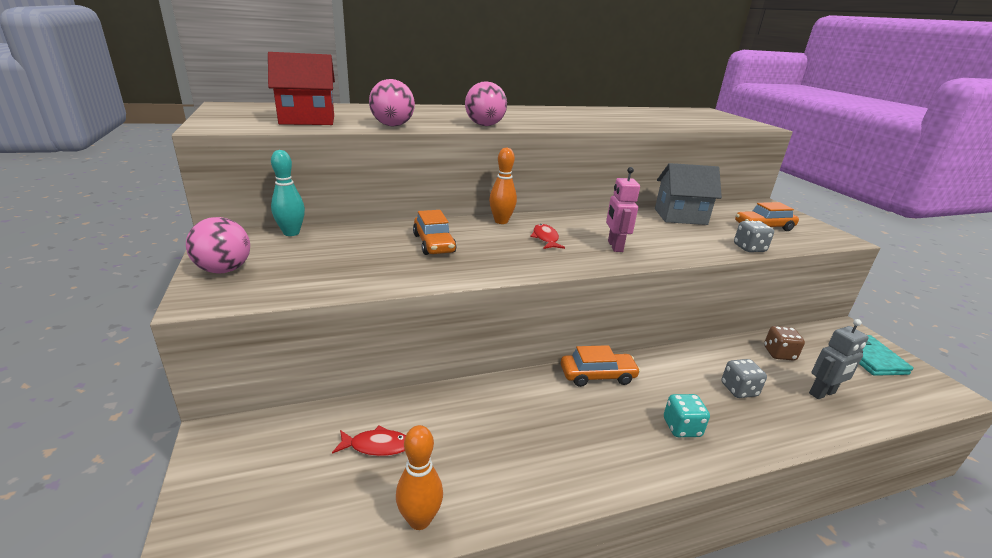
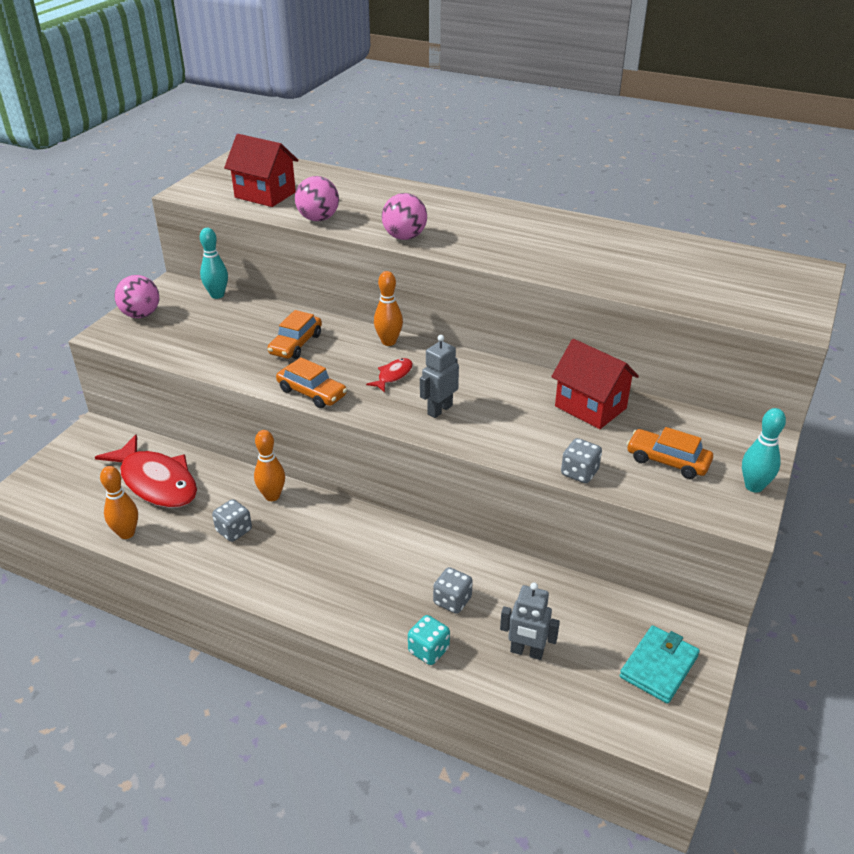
camera: 45 degrees right, 10 degrees up
red fish [332,425,406,456] -> red fish [95,435,197,508], size x2.25
orange car [561,345,641,387] -> orange car moved to [276,357,347,408]
pink robot [606,167,640,252] -> grey robot [420,335,459,418]
grey house [655,163,722,225] -> red house [551,339,639,429]
turquoise dice [664,394,710,437] -> turquoise dice moved to [408,615,450,665]
brown dice [764,326,805,361] -> none
none -> grey dice [212,499,252,542]
none -> orange bowling pin [254,430,285,501]
none -> turquoise bowling pin [742,408,786,493]

